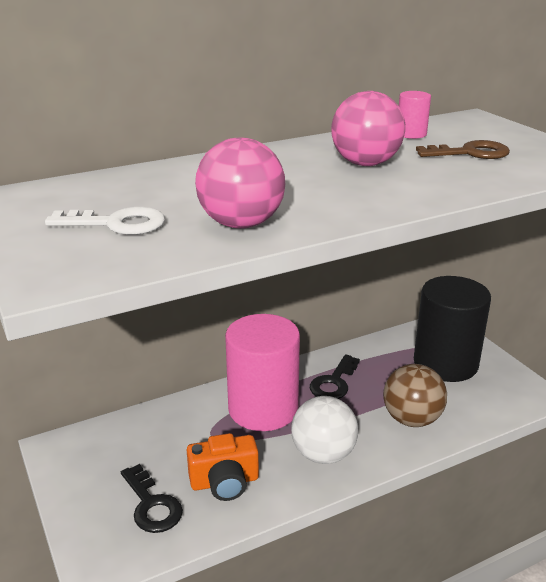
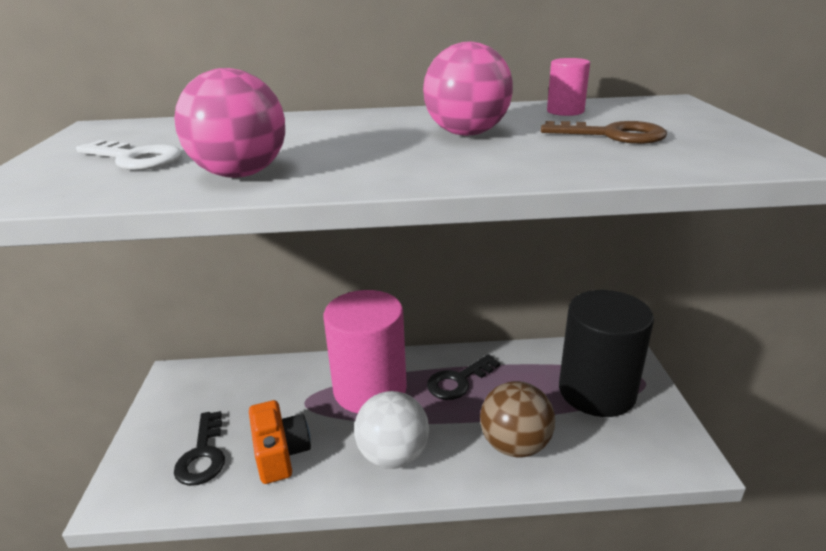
camera: 25 degrees right, 0 degrees up
orange camera [187,433,259,501] -> orange camera turned 120 degrees counterclockwise [249,400,311,484]

